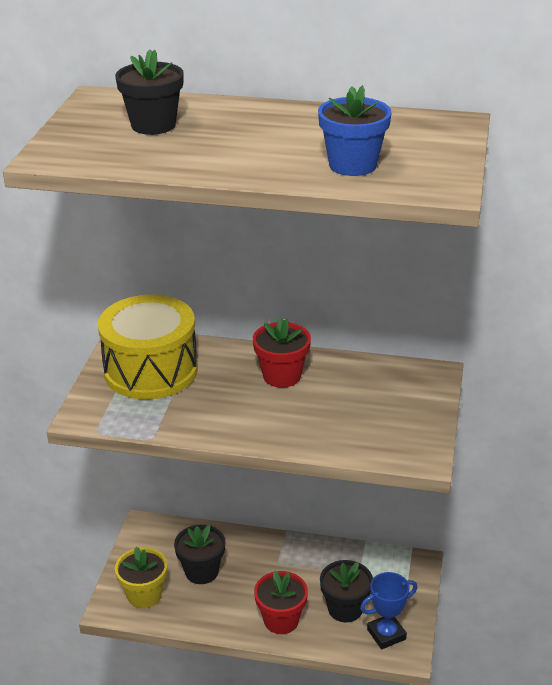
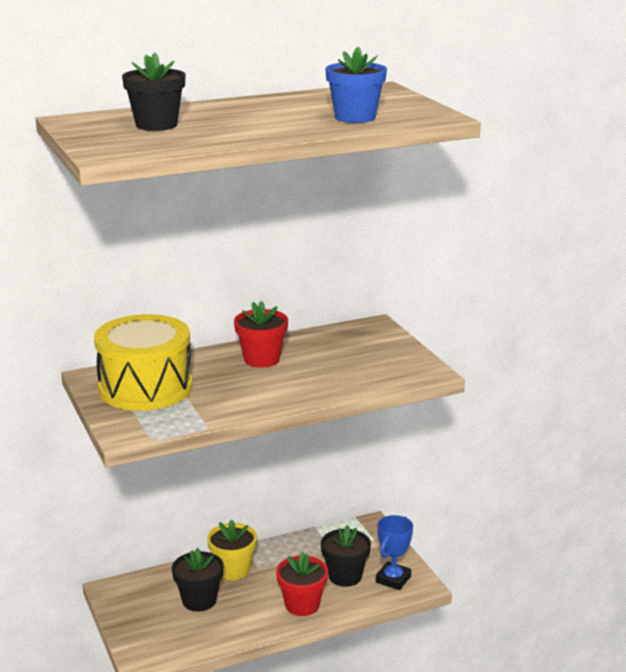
camera: 35 degrees left, 10 degrees down
yellow flower pot [115,547,167,609] -> yellow flower pot moved to [207,519,257,580]

